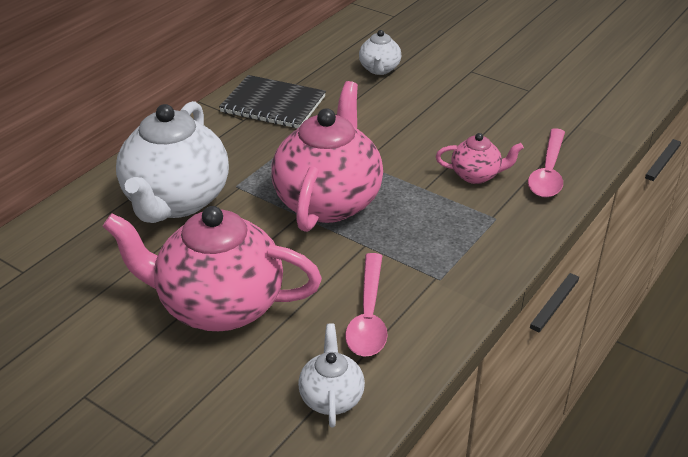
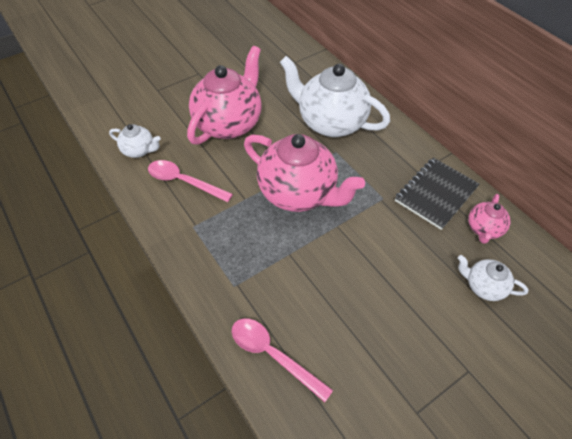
camera: 110 degrees right, 15 degrees up
pink teapot [436,133,524,184] -> pink teapot moved to [468,194,511,244]

